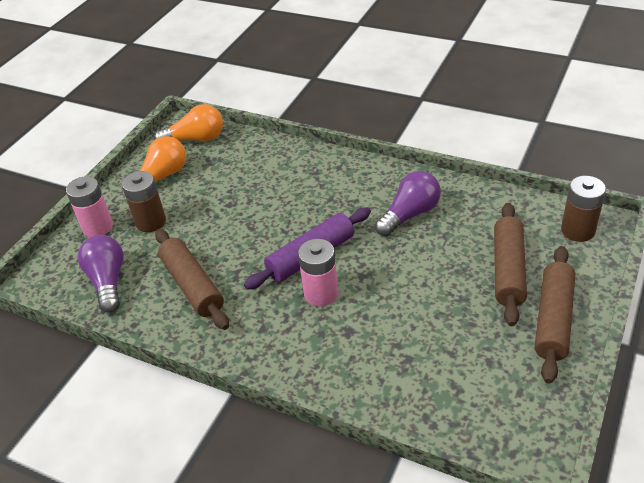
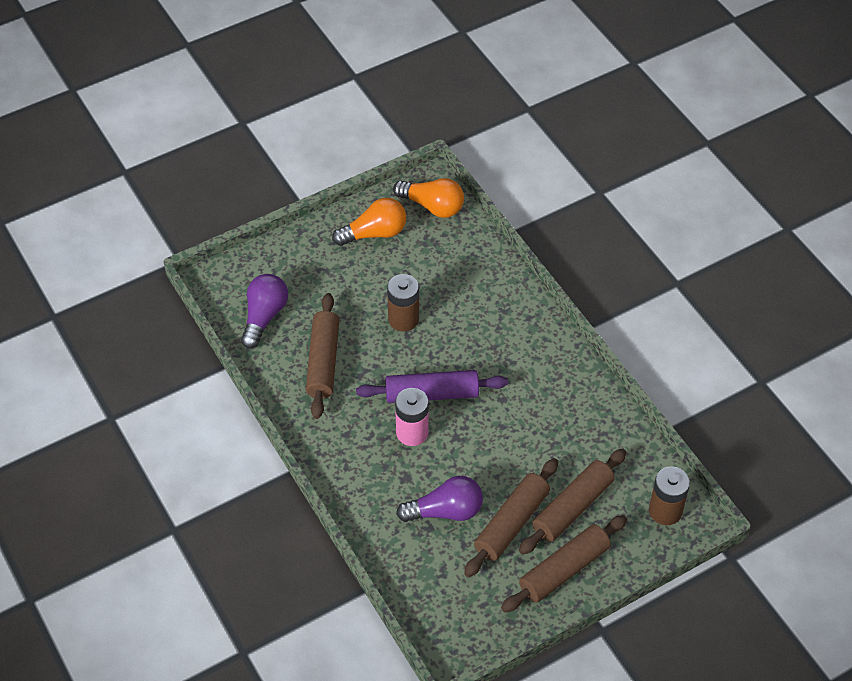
camera: 30 degrees right, 10 degrees up
pink battery [66,176,113,237] -> none
brown battery [122,171,166,232] -> brown battery moved to [387,274,419,331]
purple light bulb [375,171,441,236] -> purple light bulb moved to [396,476,483,522]
none -> brown rolling pin [464,458,559,577]

